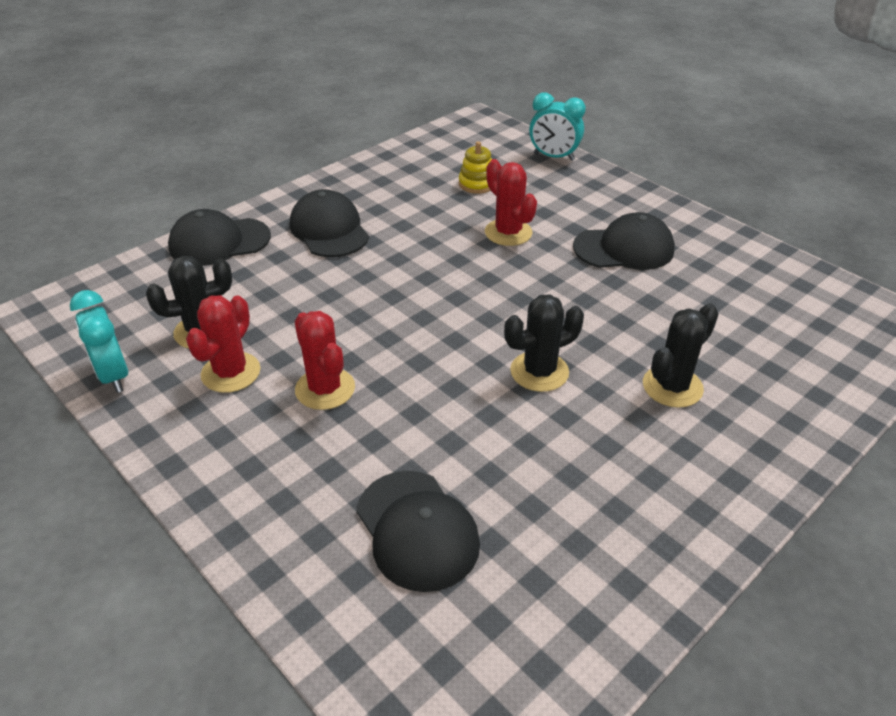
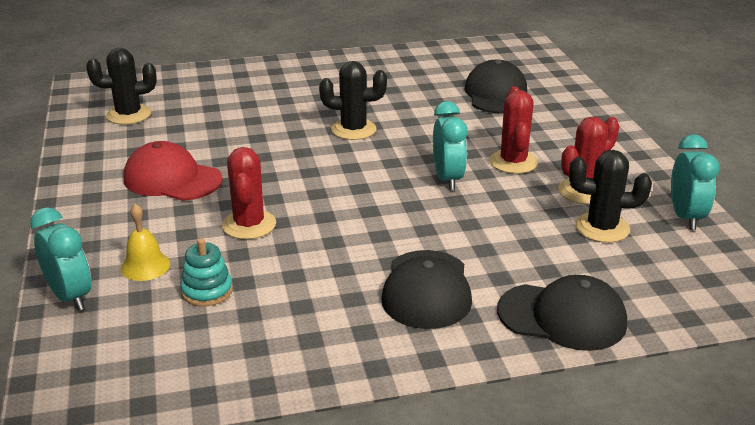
camera: 150 degrees left, 10 degrees down
yellow stacking toy [459,141,492,194] -> turquoise stacking toy [180,238,233,306]
black cap [573,212,675,270] -> red cap [124,141,223,201]
black cactus [643,303,719,408] -> black cactus moved to [86,48,157,125]
none -> yellow bell [121,204,170,281]
none -> turquoise clock [433,101,468,190]

